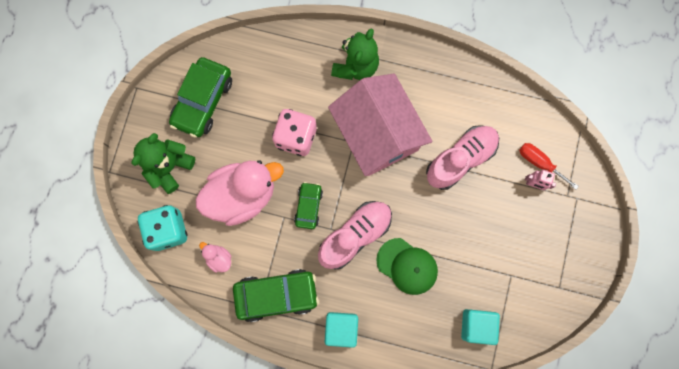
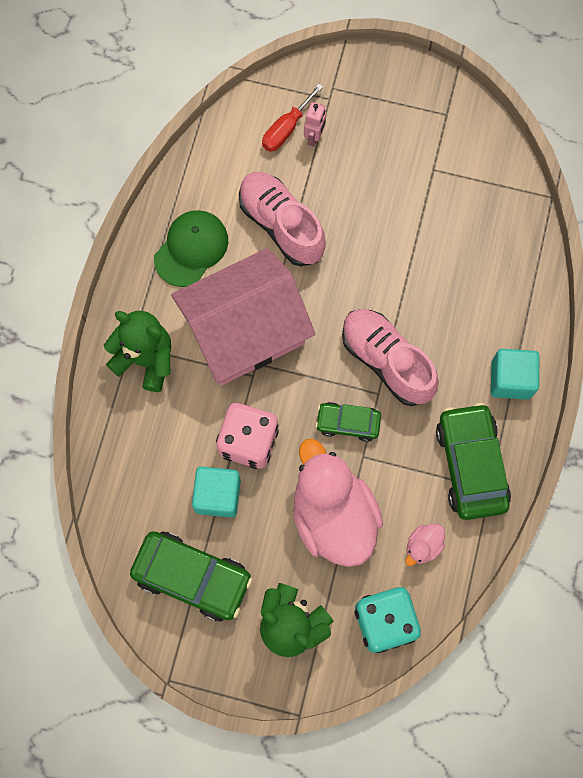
camera: 90 degrees left, 5 degrees down
green cap [376,238,438,295] -> green cap moved to [154,210,228,287]
turquoise cube [461,309,500,345] -> turquoise cube moved to [192,467,241,518]

